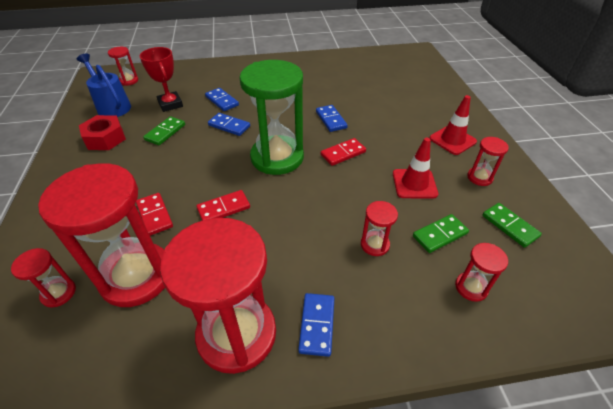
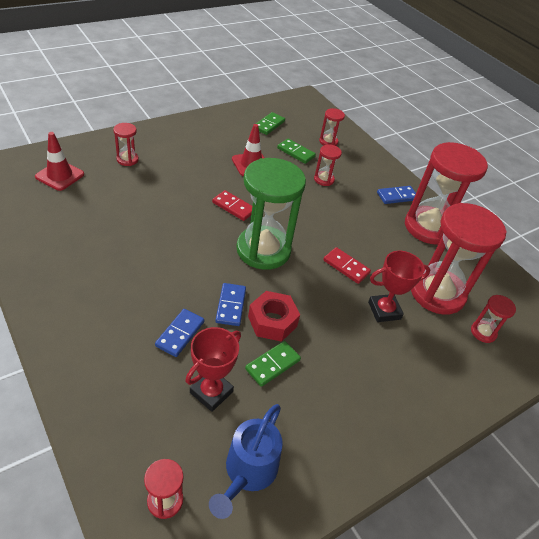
camera: 120 degrees left, 0 degrees up
red nut [79,115,126,150] -> red nut moved to [248,291,300,342]
red domino [136,193,173,236] -> red trophy [368,251,430,322]
green domino [143,116,185,145] -> green domino turned 45 degrees counterclockwise [245,341,301,387]
blue domino [316,105,348,132] -> none
red traffic cone [430,95,477,155] -> red traffic cone moved to [35,132,84,191]
red hourglass [467,137,509,186] -> red hourglass moved to [113,123,139,166]

